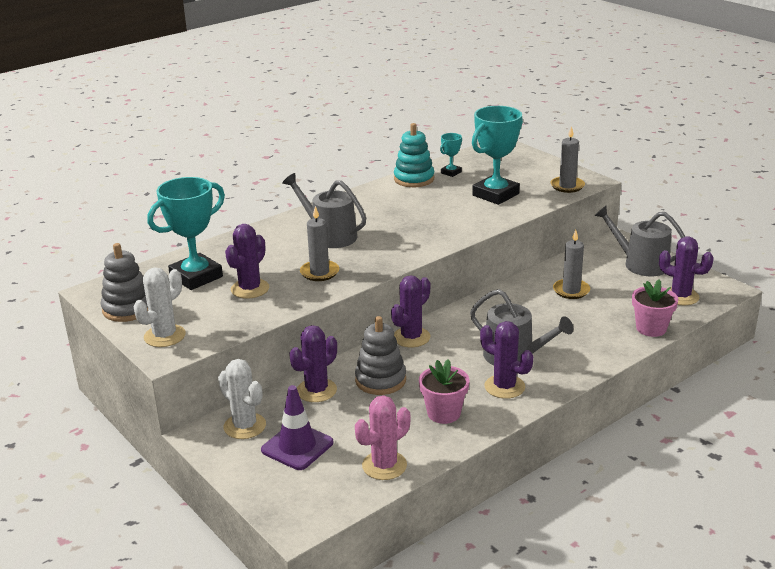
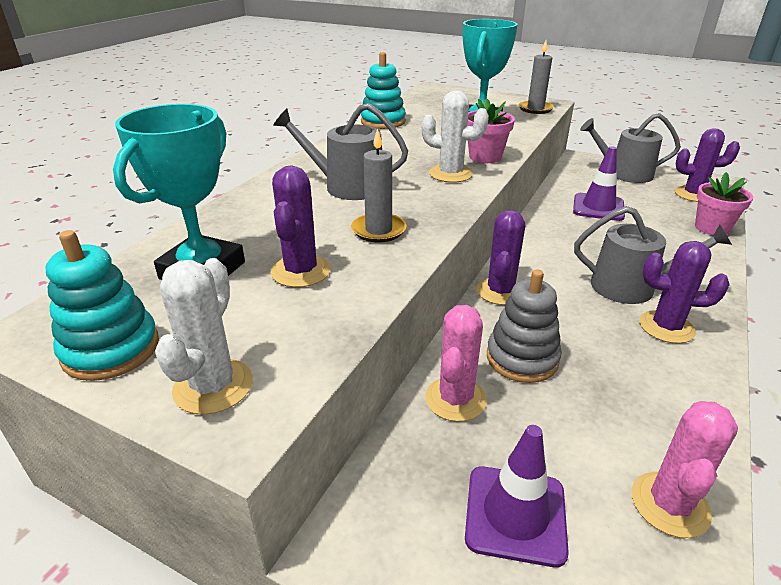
camera: 25 degrees left, 5 degrees up
grey stacking toy [101,243,148,322] -> turquoise stacking toy [46,230,159,381]
white cactus [218,359,266,439] -> white cactus moved to [422,91,489,183]
purple cactus [289,325,337,402] -> pink cactus [425,305,487,422]
pink flower pot [419,359,469,424] -> pink flower pot moved to [467,98,515,163]
turquoise trophy [440,133,462,177] -> none
grey candle [553,230,590,299] -> purple traffic cone [573,146,625,221]

